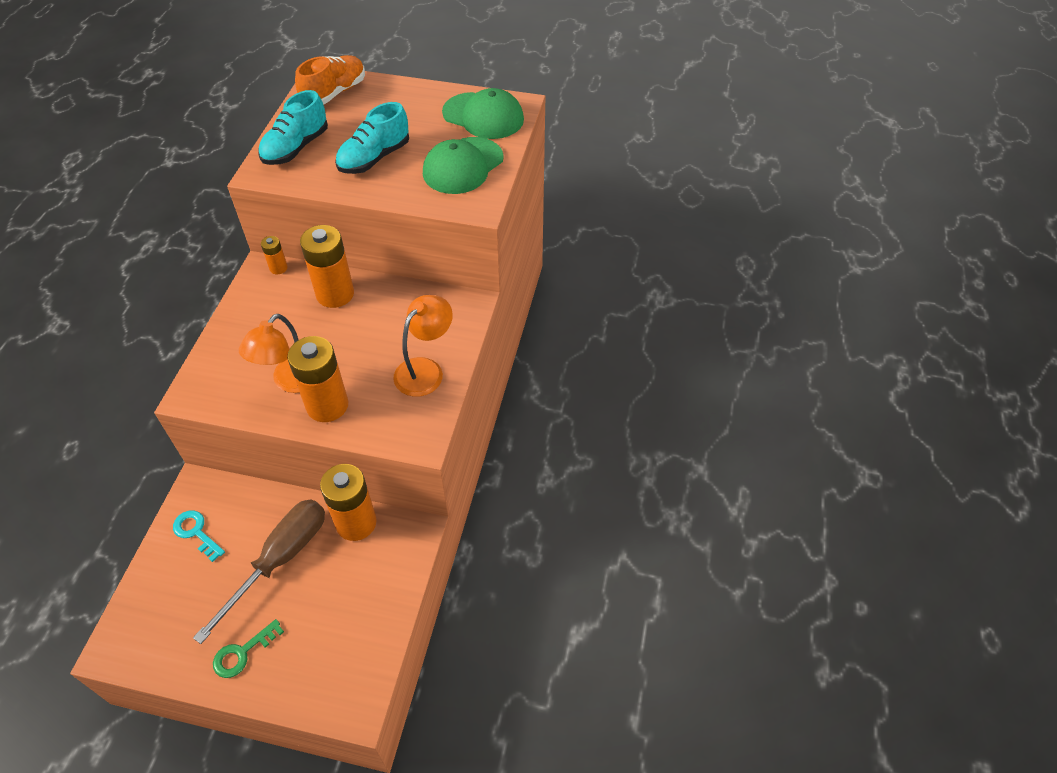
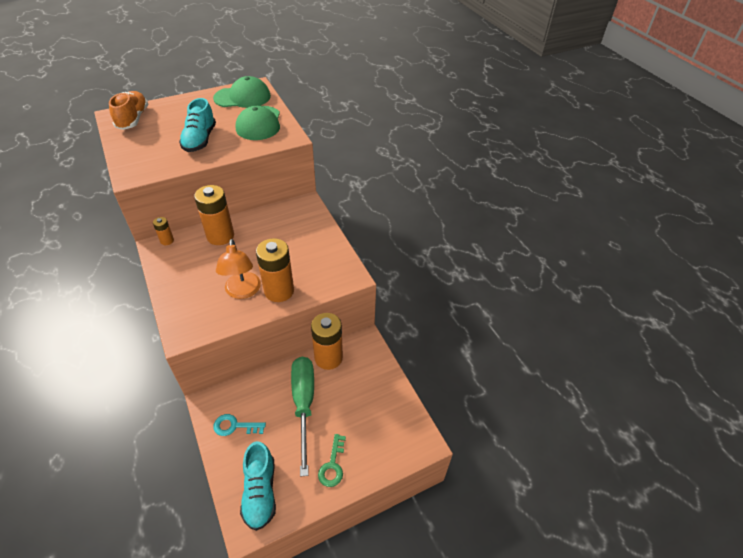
camera: 40 degrees left, 5 degrees down
brown screwdriver [193,499,325,644] -> green screwdriver [291,357,314,477]
turquoise shoe [258,90,328,165] -> turquoise shoe moved to [240,441,276,531]
orange lamp [393,295,453,397] -> none

